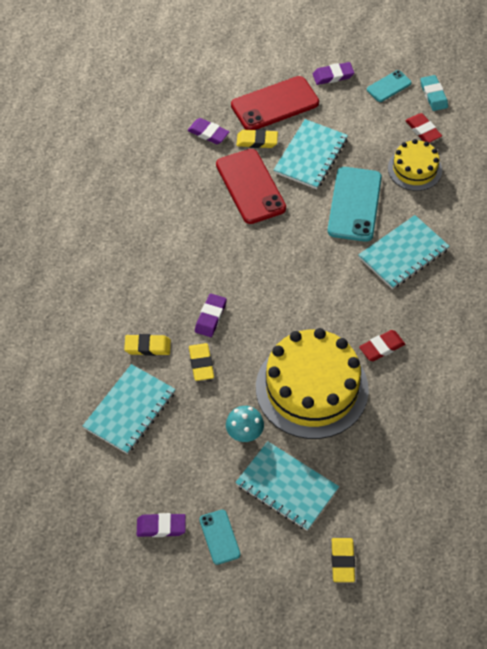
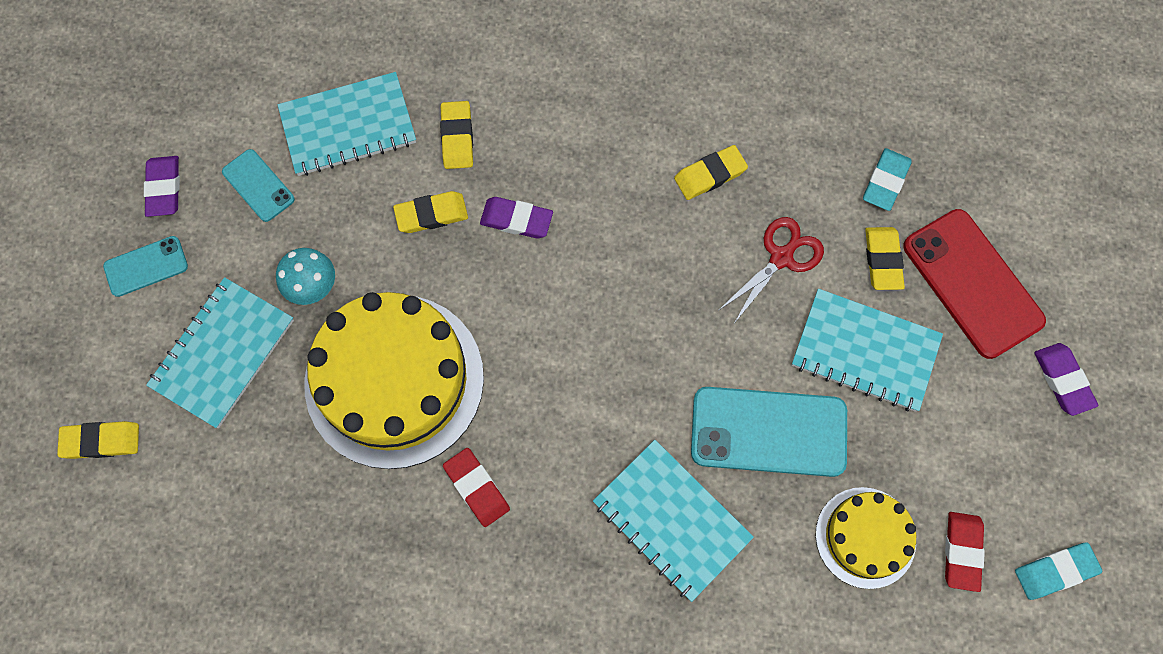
camera: 85 degrees right, 15 degrees up
turquoise notebook [83,364,176,454] -> turquoise notebook turned 45 degrees counterclockwise [277,72,416,176]
purple eraser [188,118,230,144] -> turquoise eraser [863,148,912,211]
red phone [216,149,286,224] -> red scissors [719,217,824,325]
turquoise phone [367,70,412,102] -> turquoise phone moved to [222,149,295,222]
red eraser [405,113,442,143] -> red eraser turned 45 degrees counterclockwise [945,512,985,592]
none -> yellow eraser [674,145,748,200]

